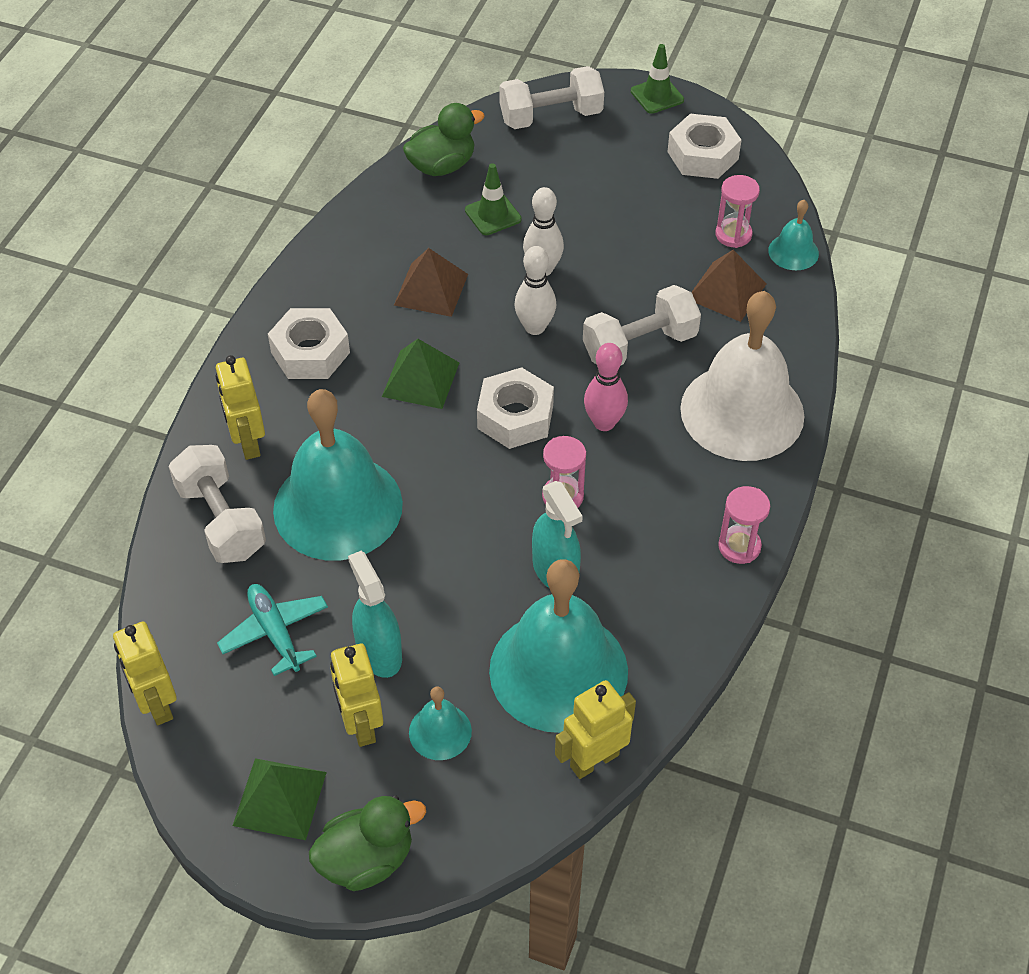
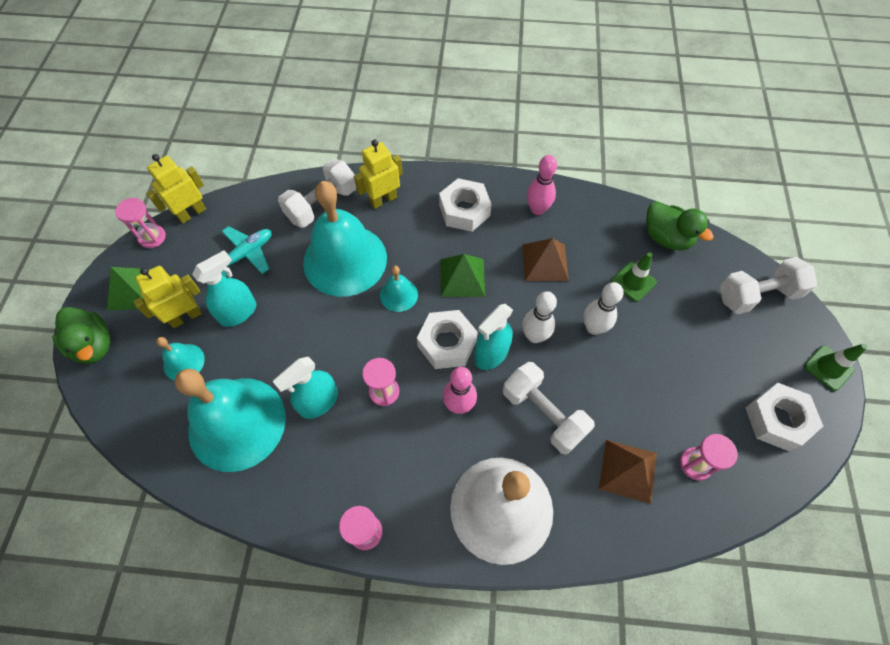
camera: 75 degrees right, 10 degrees up
white dumbbell [499,66,604,129] -> white dumbbell turned 75 degrees counterclockwise [720,257,817,314]
yellow robot [555,680,636,779] -> none
turquoise bell [768,200,819,270] -> turquoise bell moved to [380,266,418,312]
none -> pink hourglass [115,198,166,248]
none -> turquoise spray bottle [474,304,513,370]
none -> pink bowling pin [527,155,557,215]

